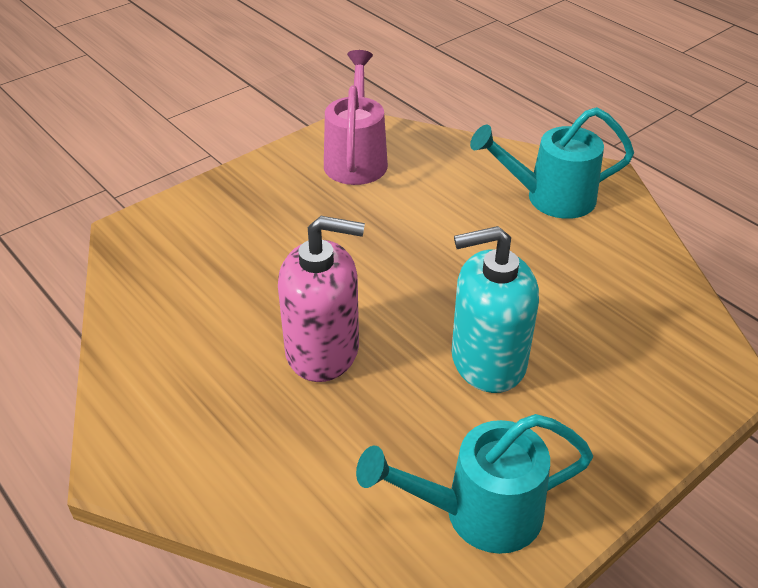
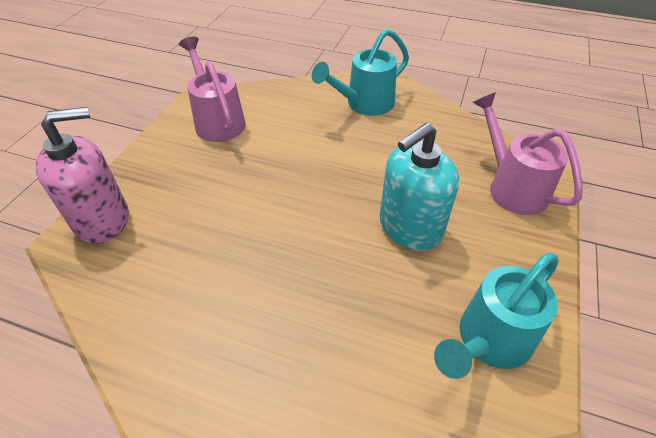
camera: 30 degrees left, 5 degrees up
pink soap dispenser [278,216,365,382] -> pink soap dispenser moved to [36,107,129,244]
none -> pink watering can [473,92,583,215]

